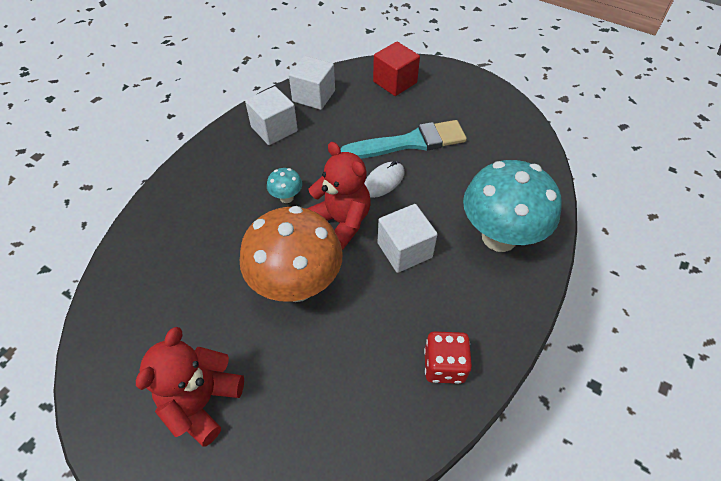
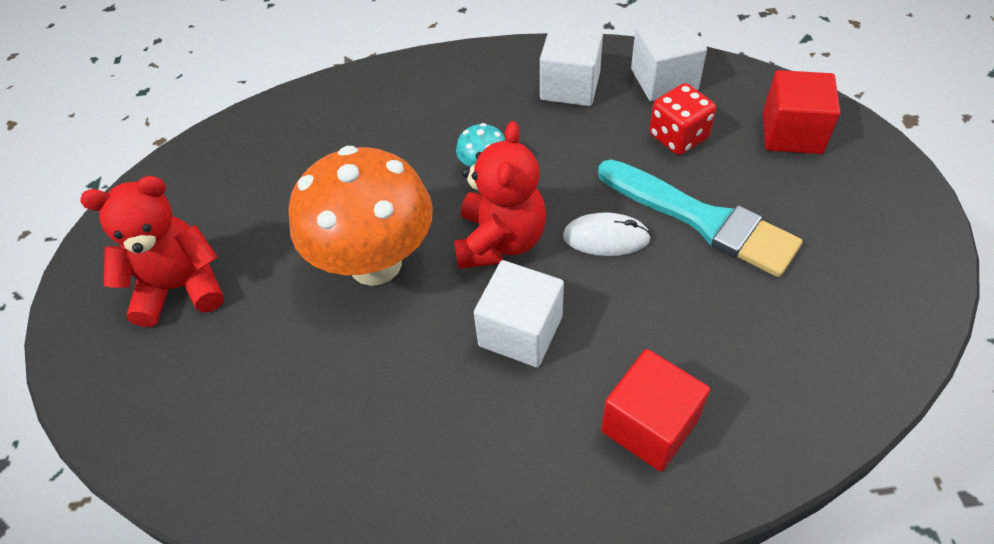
camera: 55 degrees right, 0 degrees up
red dice [424,331,472,384] -> red dice moved to [649,83,716,155]
turquoise mushroom [463,160,562,252] -> red cube [601,349,710,472]

